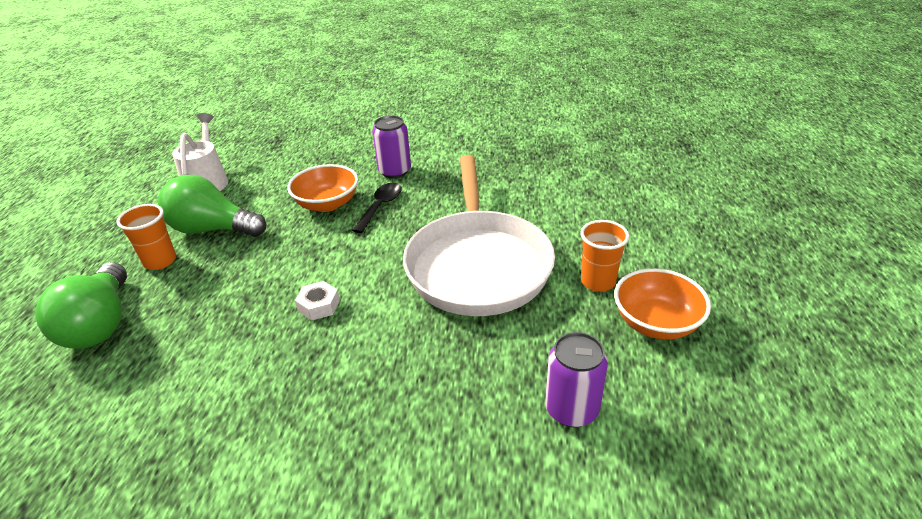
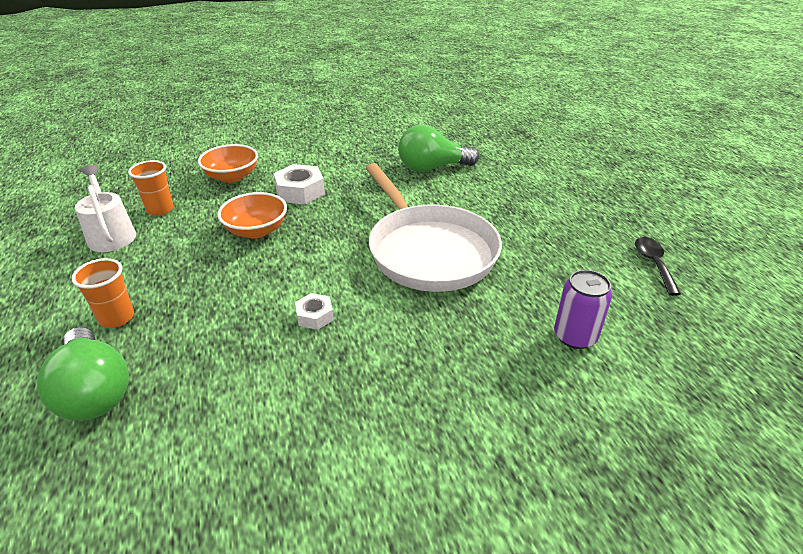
camera: 25 degrees left, 0 degrees up
green light bulb [158,175,266,237] -> green light bulb moved to [398,125,479,172]
black spoon [352,183,402,233] -> black spoon moved to [635,237,681,296]
purple can [372,115,411,178] -> white nut [274,164,325,205]
orange cup [580,220,629,292] -> orange cup moved to [128,160,173,216]
orange bowl [614,268,711,339] -> orange bowl moved to [198,144,258,183]

